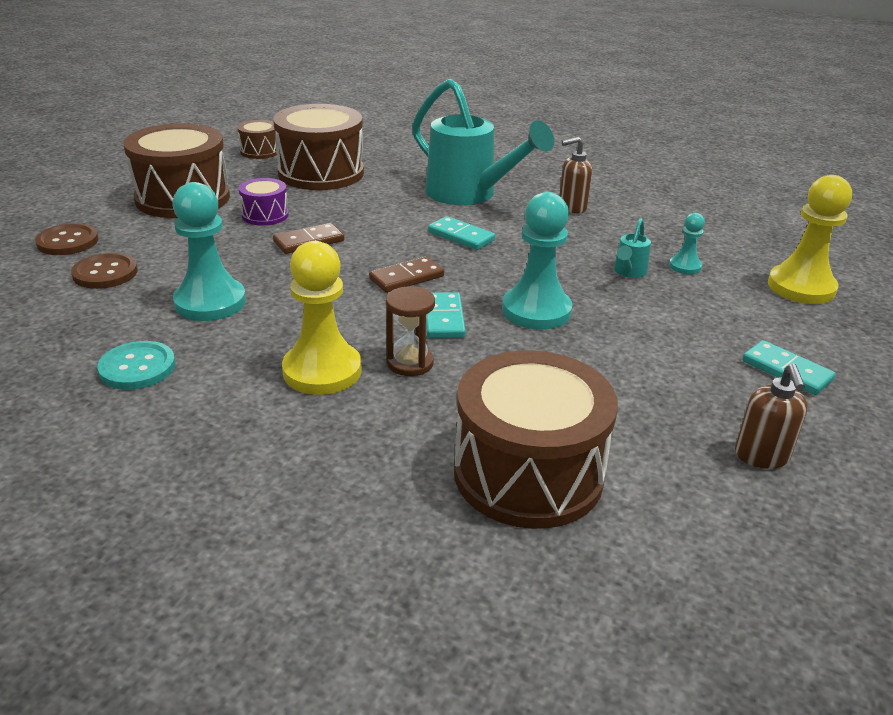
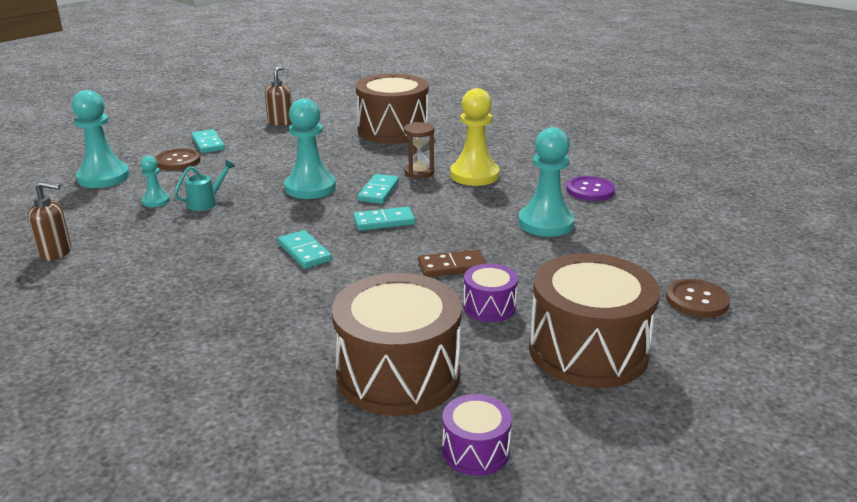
camera: 160 degrees left, 5 degrees down
brown button [71,253,138,289] -> brown button moved to [155,148,201,170]
turquoise button [97,341,176,390] -> purple button [566,176,615,201]
brown drum [237,120,277,159] -> purple drum [442,394,512,476]
brown domino [369,256,444,293] -> turquoise domino [353,206,415,231]
turquoise watering can [412,79,554,205] -> none
brown soap dispenser [559,137,592,214] -> brown soap dispenser moved to [28,181,71,261]
yellow pawn [768,175,852,304] -> turquoise pawn [72,90,130,188]

